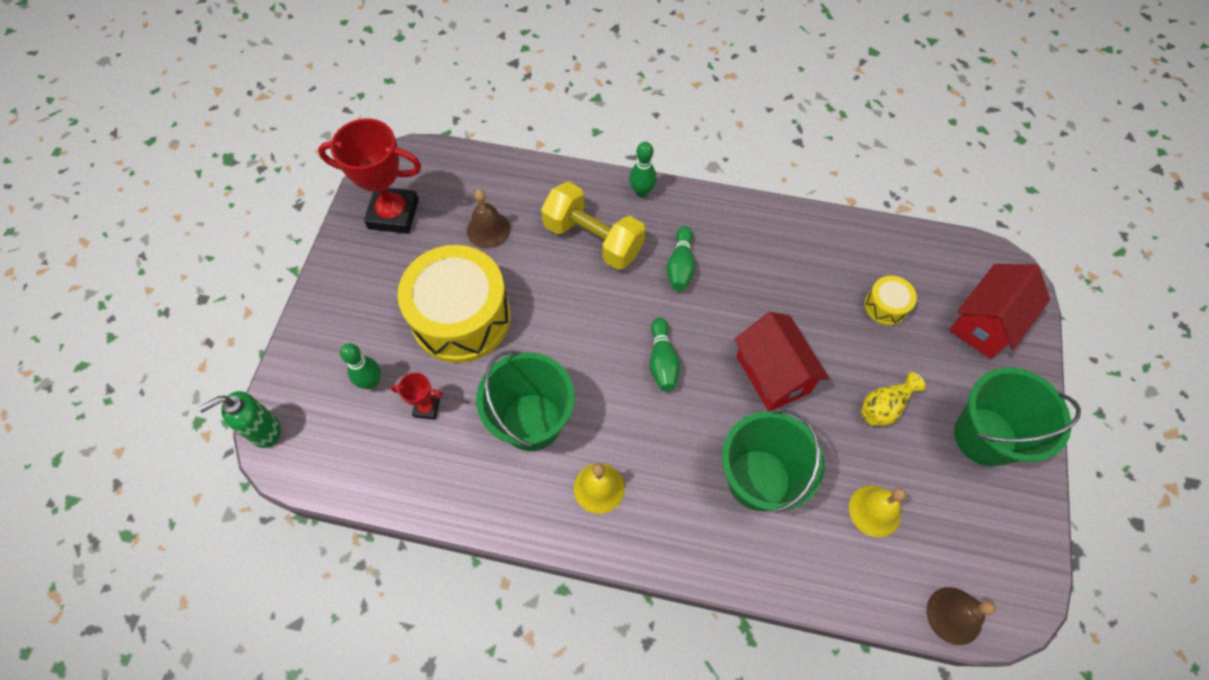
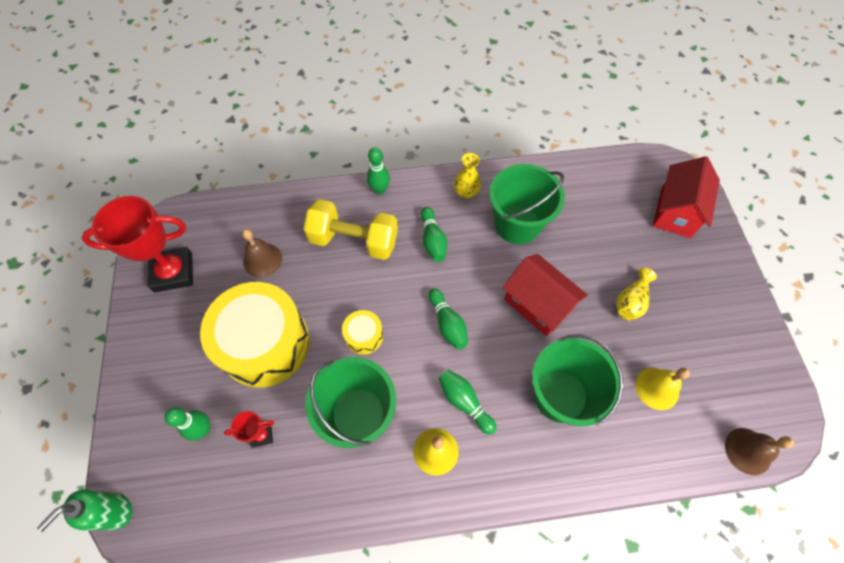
camera: 20 degrees left, 0 degrees up
yellow drum [864,276,917,326] -> yellow drum moved to [342,310,383,355]
green bucket [954,367,1081,467] -> green bucket moved to [489,164,565,244]
none -> green bowling pin [438,370,497,435]
none -> yellow vase [454,153,481,199]

